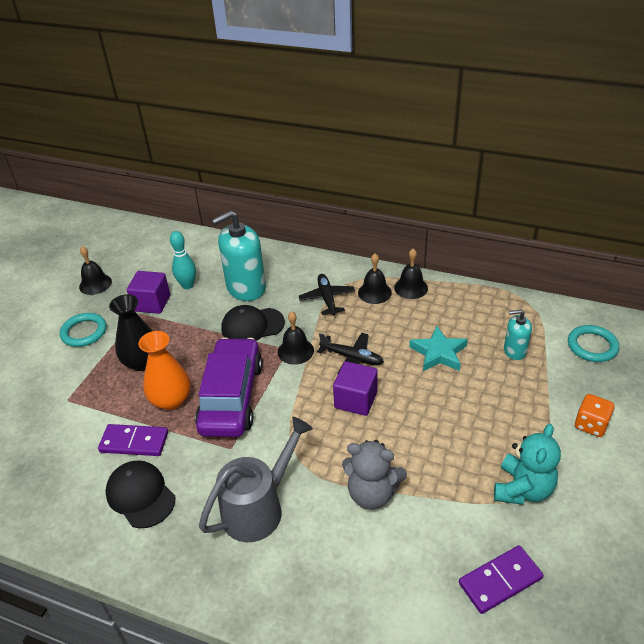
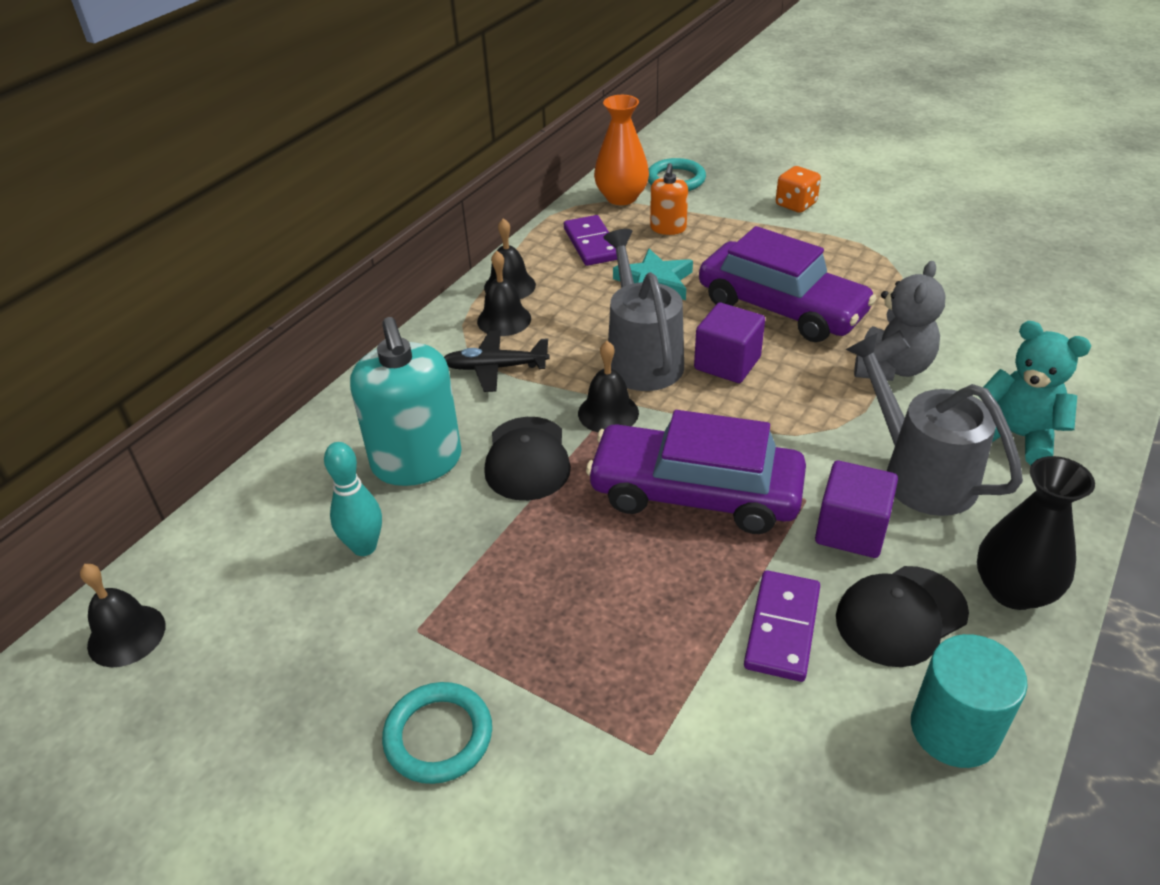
camera: 80 degrees left, 0 degrees up
black bell [79,246,112,295] -> black bell moved to [80,564,166,667]
black vase [109,294,153,371] -> black vase moved to [977,456,1095,610]
purple cube [127,271,170,314] -> purple cube moved to [815,461,898,558]
orange vase [138,331,190,410] -> orange vase moved to [594,95,649,205]
black plane [317,332,384,374] -> grey watering can [603,229,684,391]
purple domino [459,545,543,614] -> purple domino moved to [564,215,617,266]
turquoise teddy bear [494,424,561,505] -> turquoise teddy bear moved to [978,321,1091,465]
turquoise soap dispenser [504,310,532,360] -> orange soap dispenser [650,163,688,235]
none -> purple car [699,226,876,342]
none -> turquoise cylinder [911,634,1028,768]

